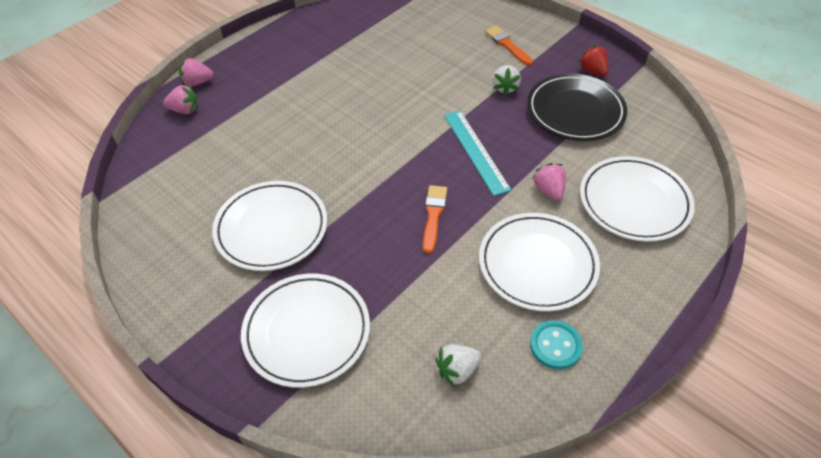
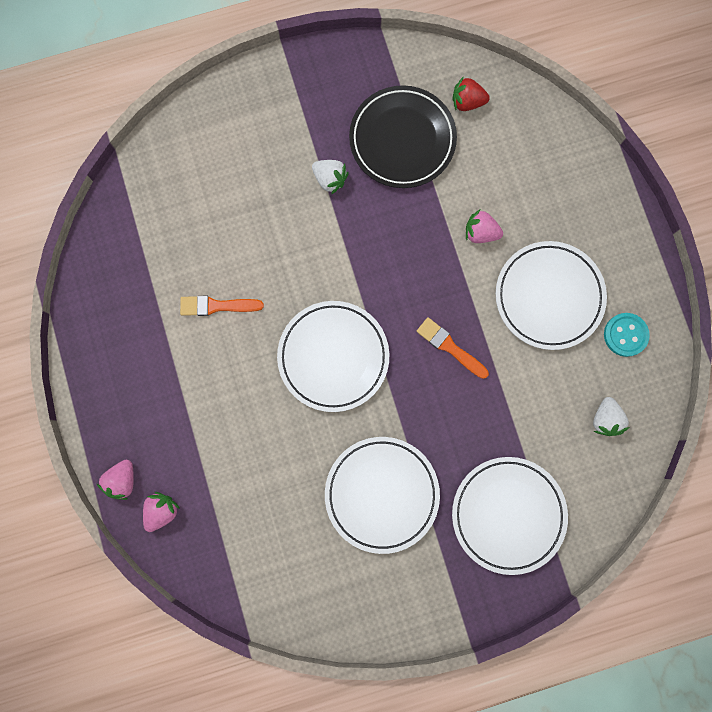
camera: 60 degrees left, 30 degrees up
turquoise ruler [444,110,511,196] -> none
orange brush [485,26,533,66] -> orange brush moved to [180,296,264,316]
red strawberry [578,45,608,77] -> red strawberry moved to [453,76,490,111]
white plate [580,156,695,242] -> white plate moved to [277,301,389,412]

